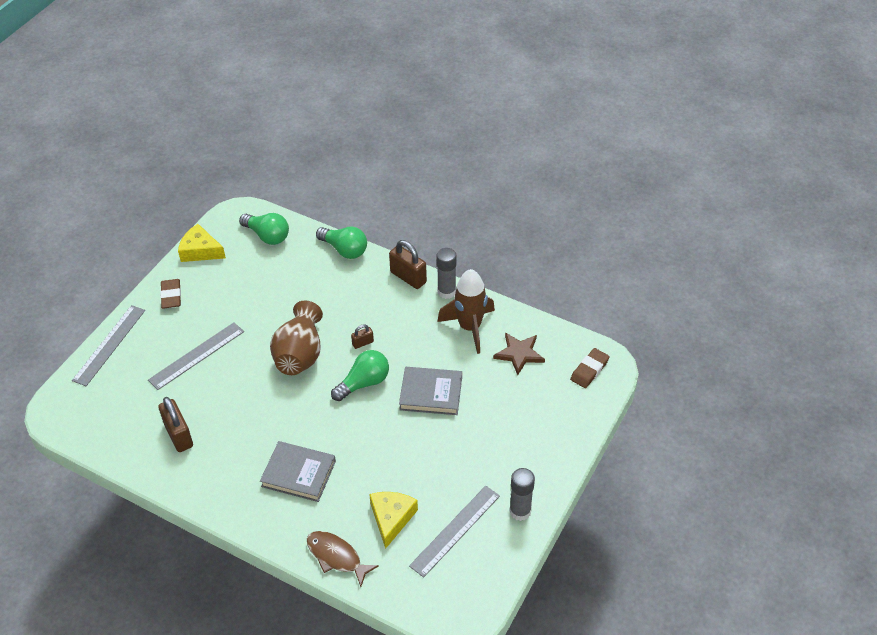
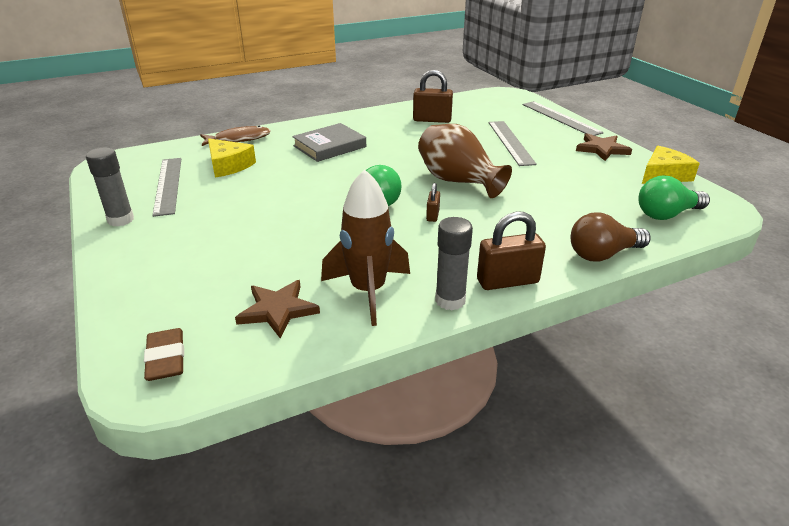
camera: 125 degrees right, 15 degrees down
brown eraser [160,279,181,309] -> brown star [576,133,632,161]
green light bulb [316,227,367,259] -> brown light bulb [571,212,651,262]
grey book [399,367,462,415] -> none

